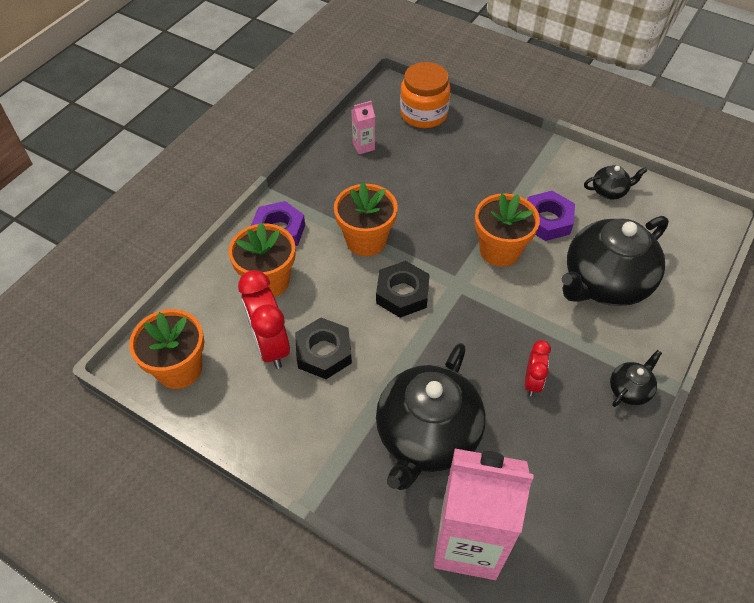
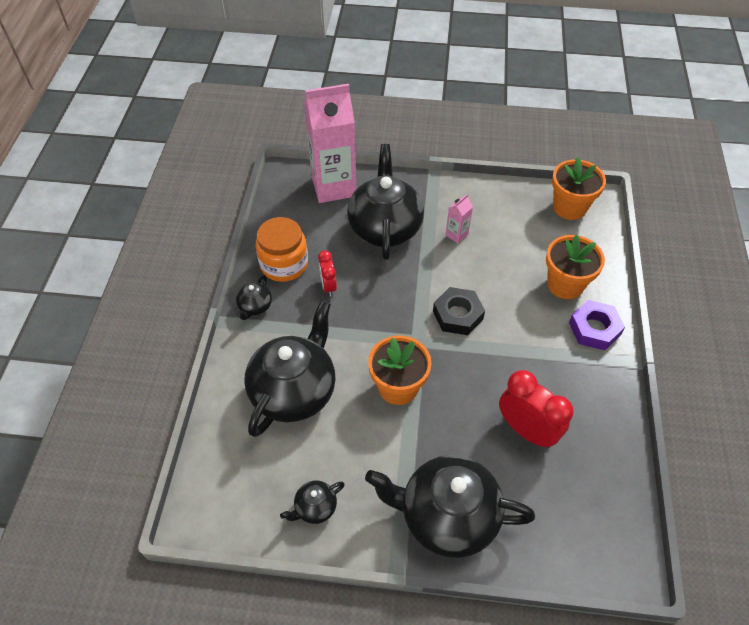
camera: 155 degrees right, 0 degrees up
red clock [238,270,290,369] -> red clock moved to [499,370,574,448]
black nut [295,318,352,379] -> none
orange flower pot [334,182,398,256] -> none
pink carton [352,101,375,154] -> pink carton moved to [446,194,473,243]
orange jar [400,62,451,128] -> orange jar moved to [256,217,308,282]
purple nut [527,191,575,241] -> none
none -> black teapot [365,455,535,558]

